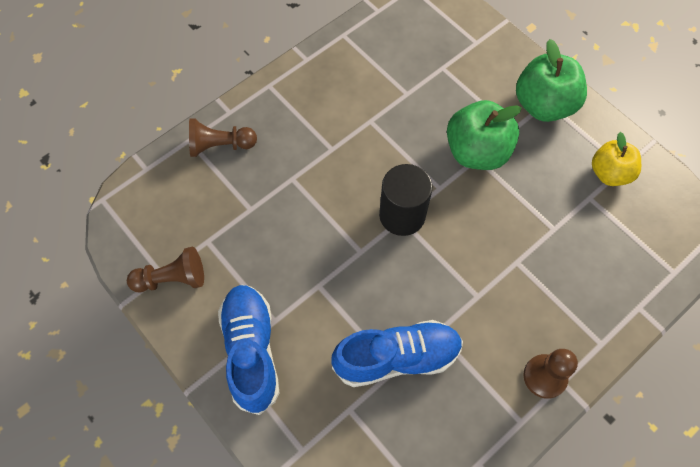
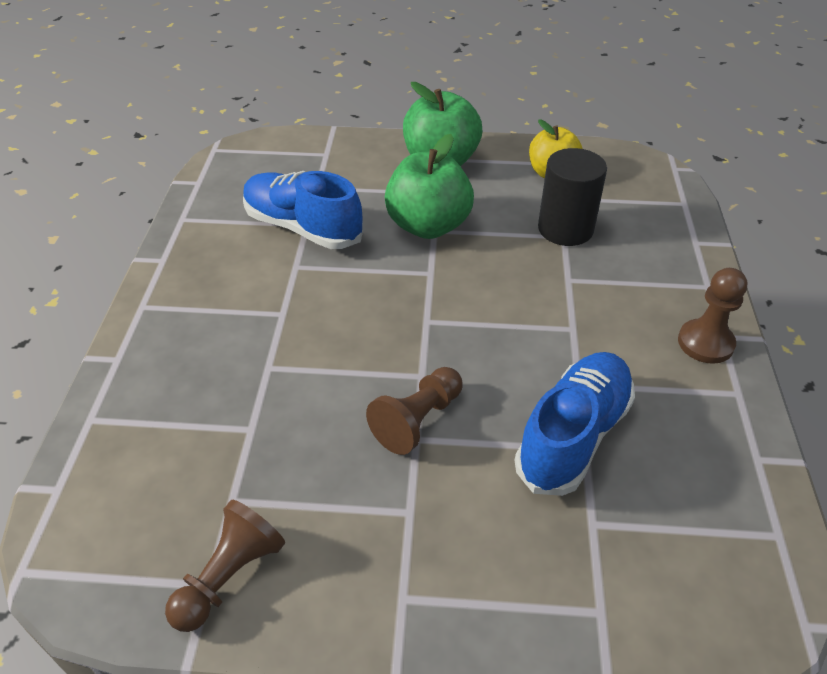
camera: 45 degrees left, 20 degrees down
brown pawn [189,118,257,157] -> brown pawn moved to [366,367,462,455]
blue shoe [218,285,279,415] -> blue shoe moved to [243,171,363,249]
black cylinder [379,164,432,236] -> black cylinder moved to [538,148,607,246]

